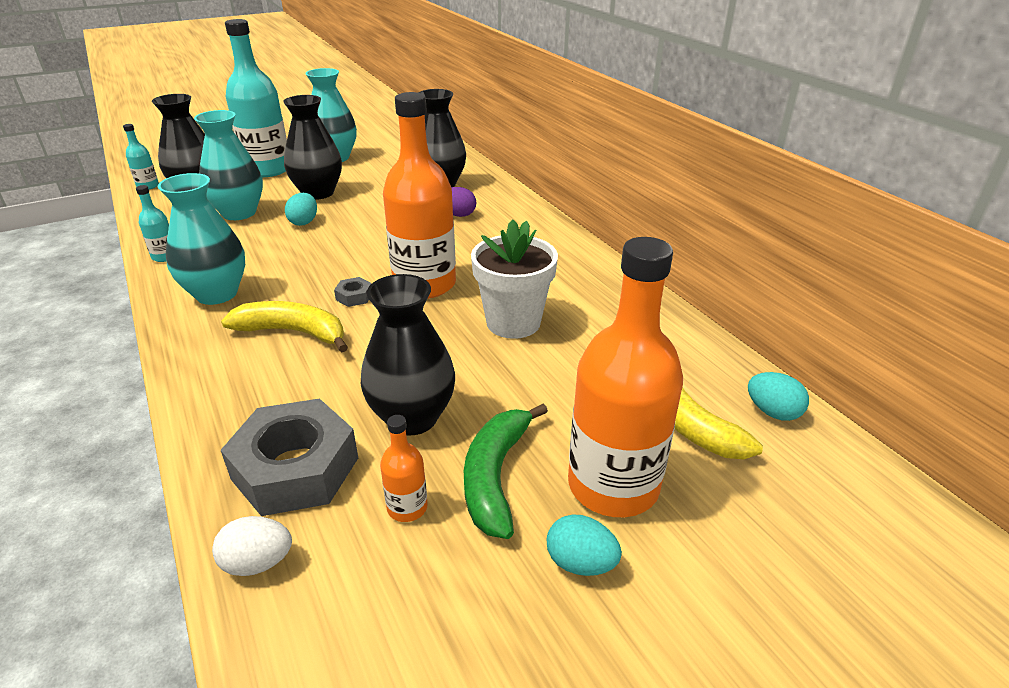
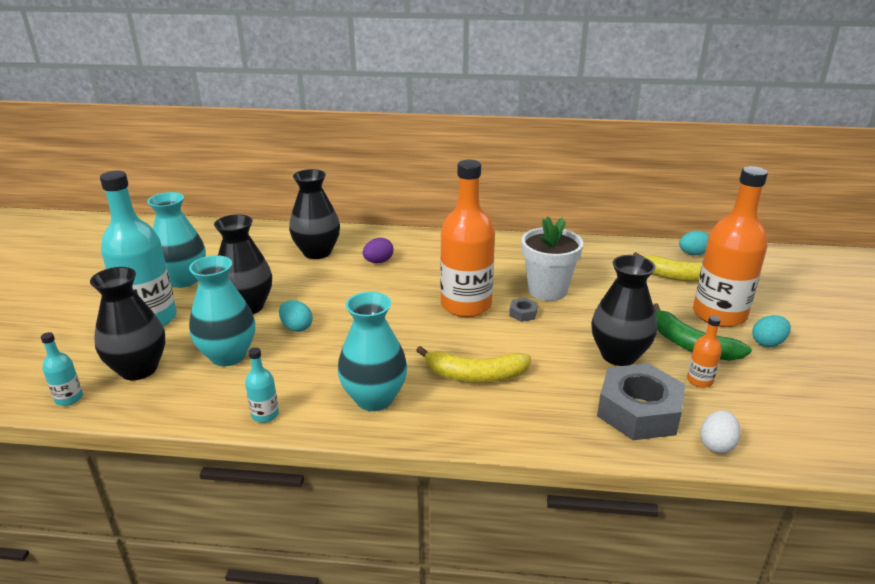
camera: 55 degrees left, 5 degrees down
yellow banana [221,301,348,353] -> yellow banana turned 135 degrees counterclockwise [416,346,531,382]
grey nut [334,277,371,307] -> grey nut moved to [509,298,538,322]

